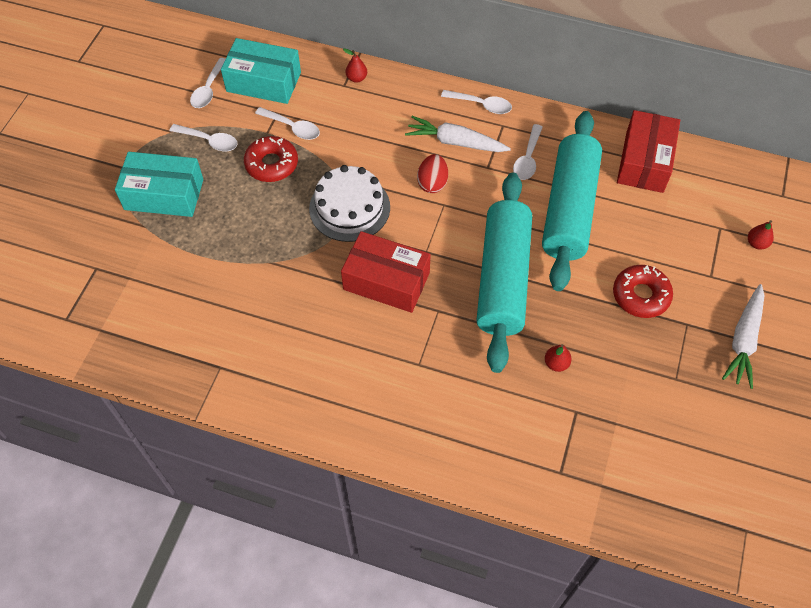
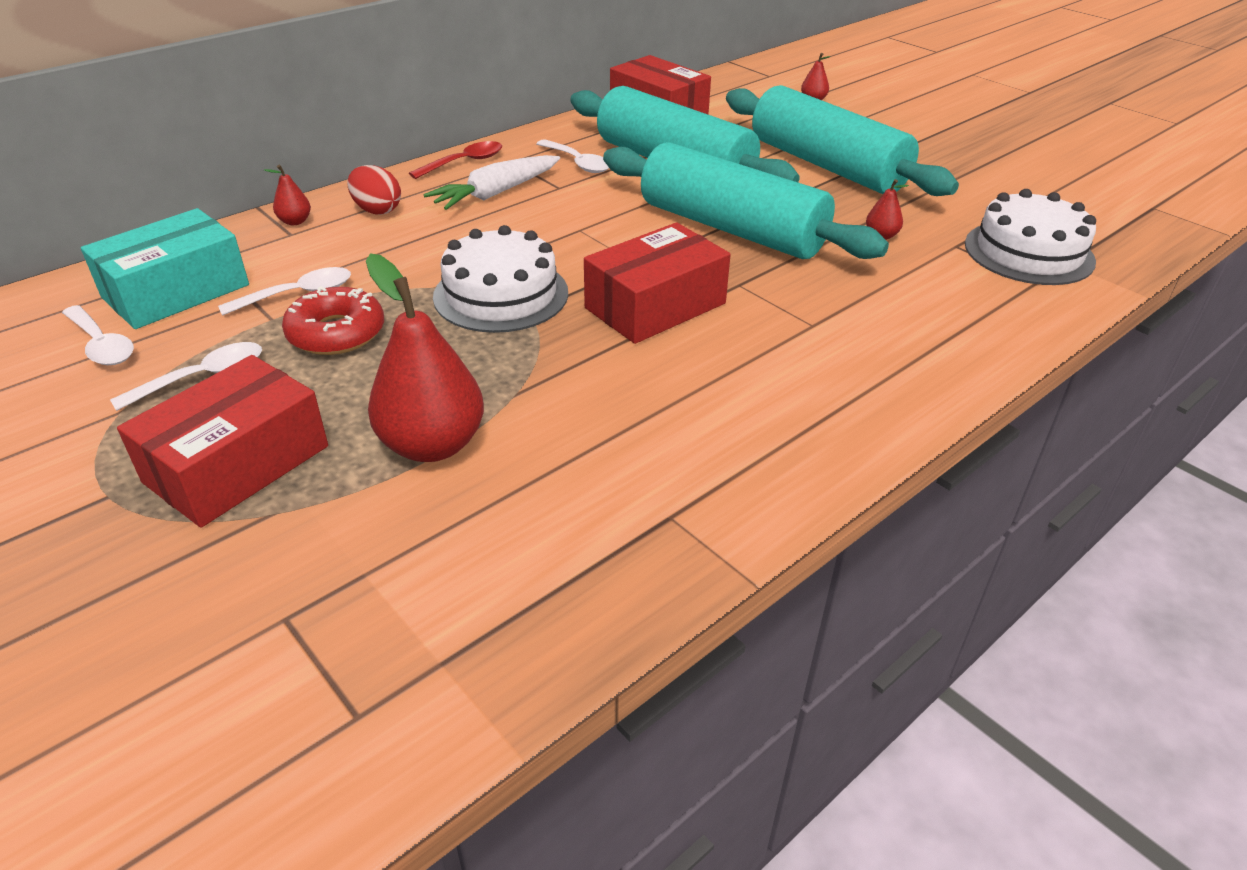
camera: 60 degrees left, 20 degrees down
turquoise box [115,152,203,217] -> red box [117,355,328,528]
red egg [417,154,448,193] -> red egg moved to [347,165,401,215]
white spoon [441,90,512,114] -> red spoon [409,141,502,179]
red donut [613,265,673,318] -> turquoise rolling pin [726,85,959,196]
white carrot [722,284,764,389] -> none
none -> red pear [366,253,484,462]
none -> white cake [965,189,1096,285]

